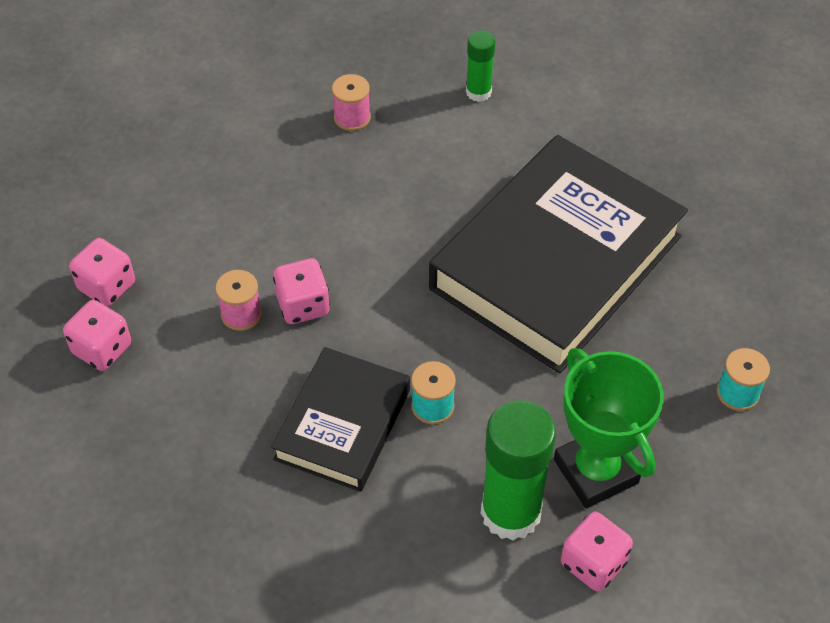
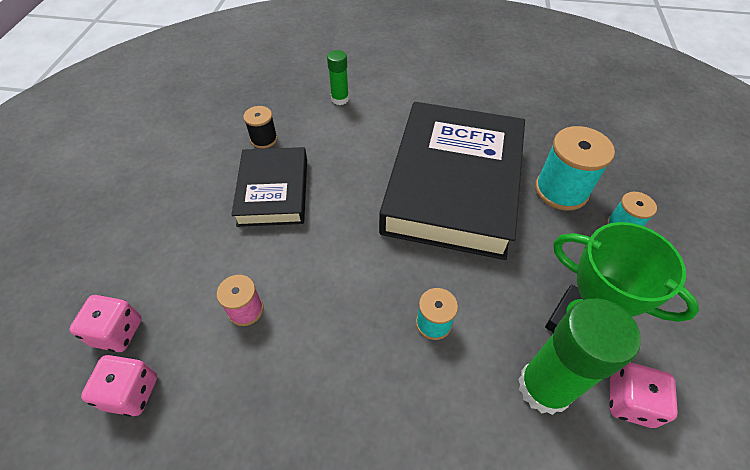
camera: 25 degrees left, 0 degrees up
black book [271,347,410,492] -> black book moved to [232,147,307,227]
pink dice [273,258,330,324] -> none
pink spool [332,74,371,131] -> black spool [243,106,278,149]
none -> turquoise spool [535,126,615,211]

